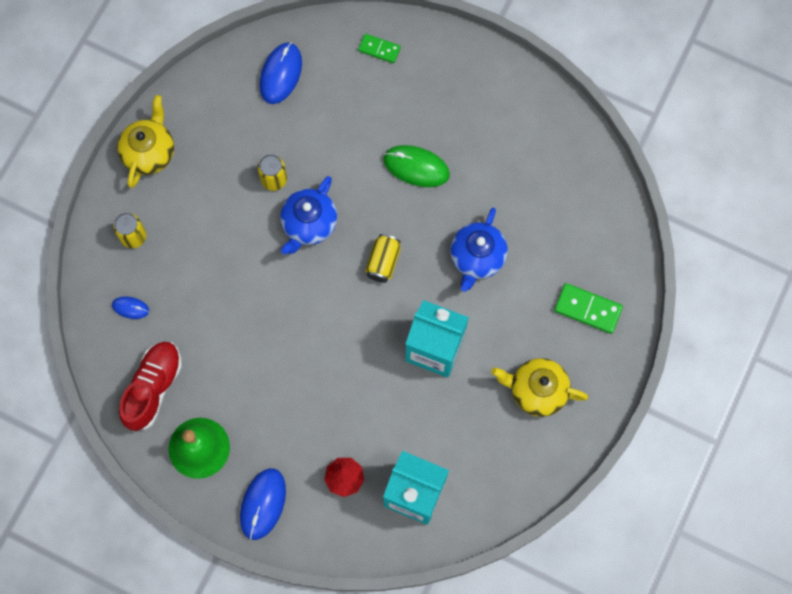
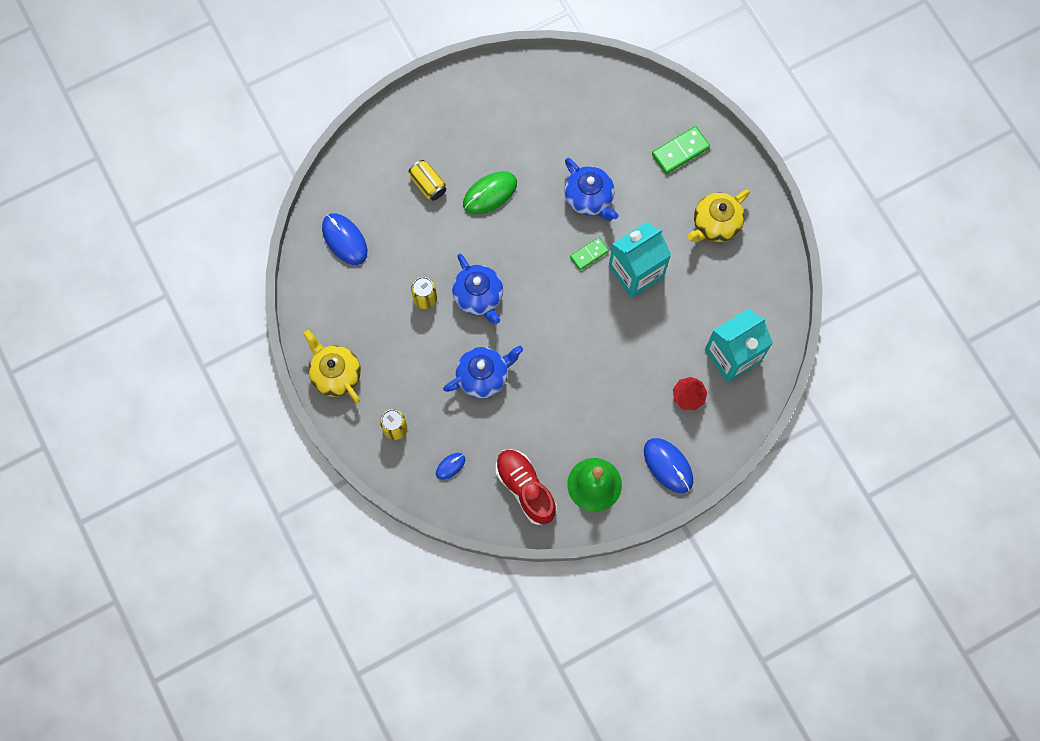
camera: 55 degrees left, 0 degrees up
green domino [358,34,401,63] -> green domino moved to [570,237,609,270]
yellow can [365,234,401,283] -> yellow can moved to [408,160,446,201]
none -> blue teapot [443,345,523,398]

